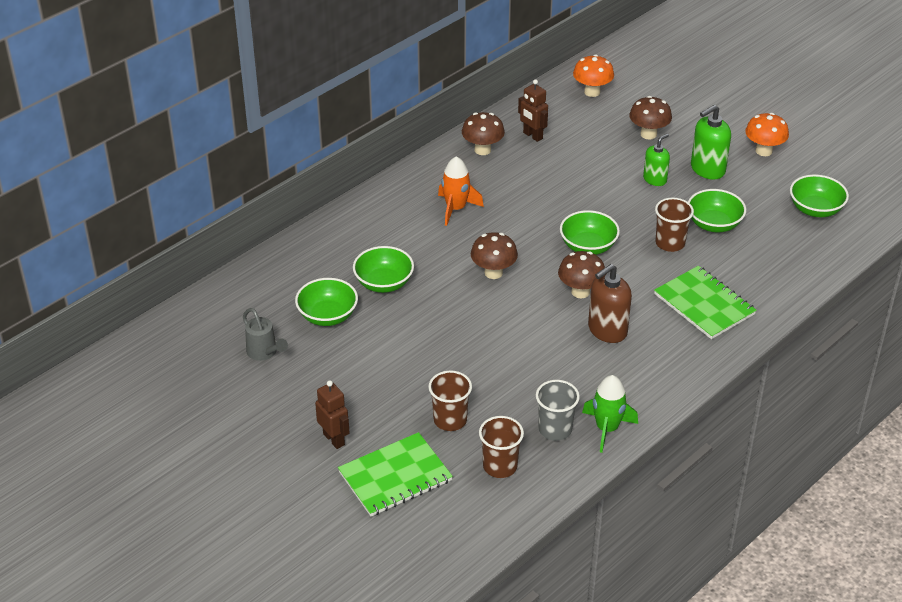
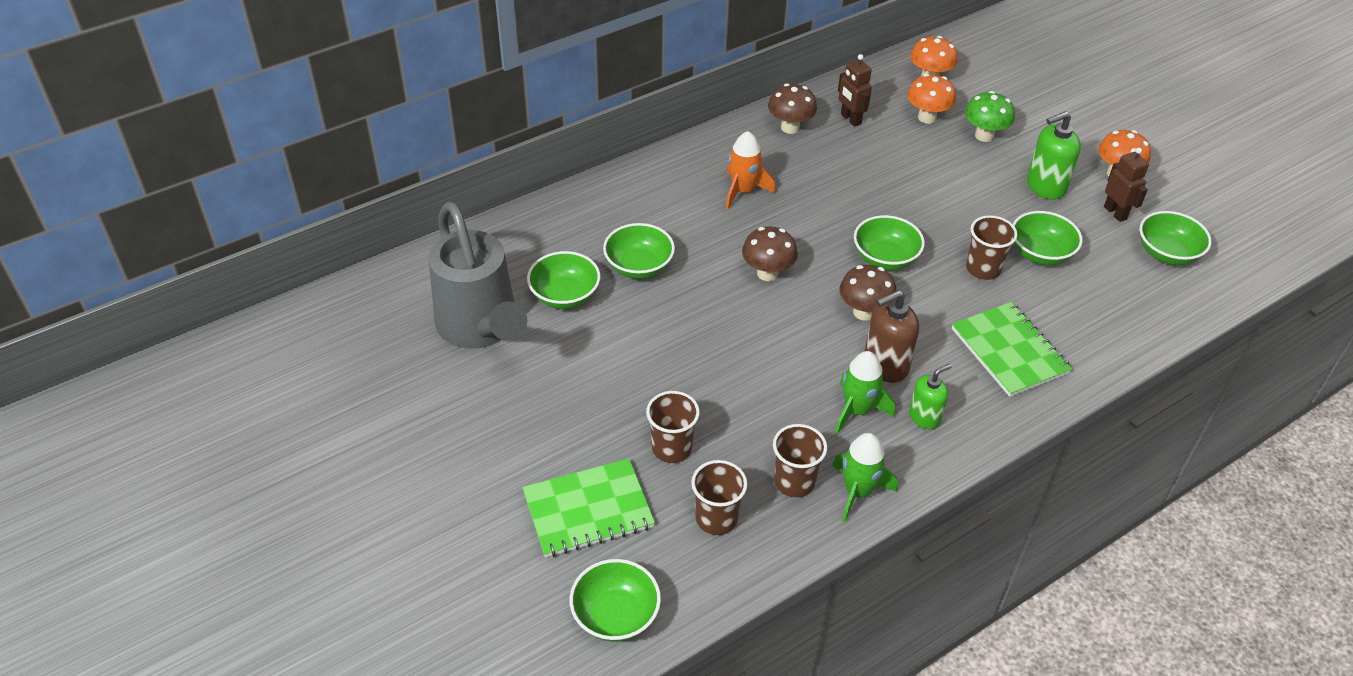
camera: 10 degrees right, 5 degrees up
grey watering can [243,308,288,361] -> grey watering can [429,201,527,349], size x2.31
brown robot [315,380,350,449] -> brown robot moved to [1104,148,1149,222]
grey cup [536,380,580,441] -> brown cup [773,424,827,497]
brown mushroom [629,96,672,139] -> green mushroom [965,91,1015,142]
green soap dispenser [643,134,670,186] -> green soap dispenser moved to [909,364,952,429]
none -> green bowl [570,559,661,642]
none -> green rocket [835,351,895,434]
none -> orange mushroom [907,74,956,124]

